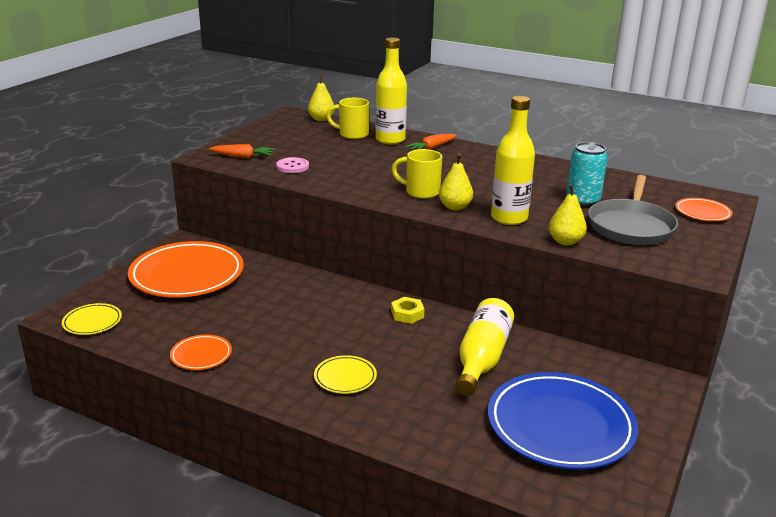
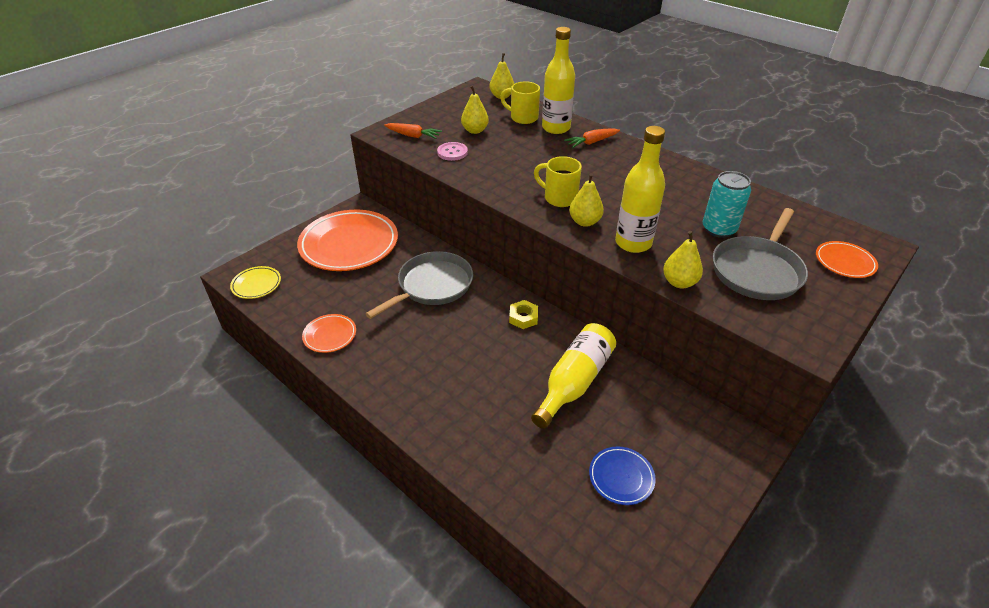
camera: 15 degrees right, 15 degrees up
yellow plate [314,355,377,394] -> none
blue plate [488,372,638,470] -> blue plate [589,447,656,505], size x0.46
none -> grey pan [365,251,473,319]
none -> yellow pear [461,85,489,134]

